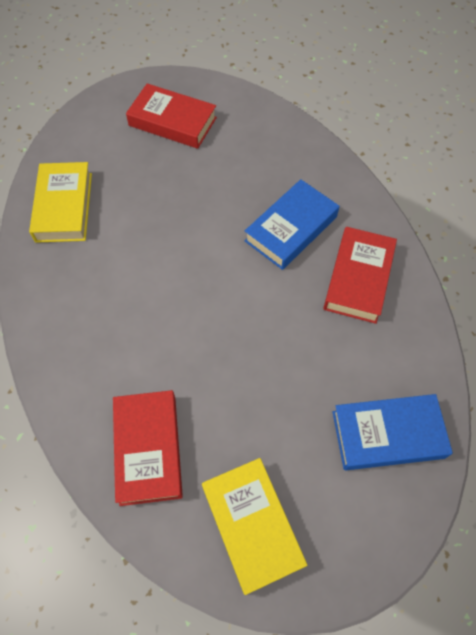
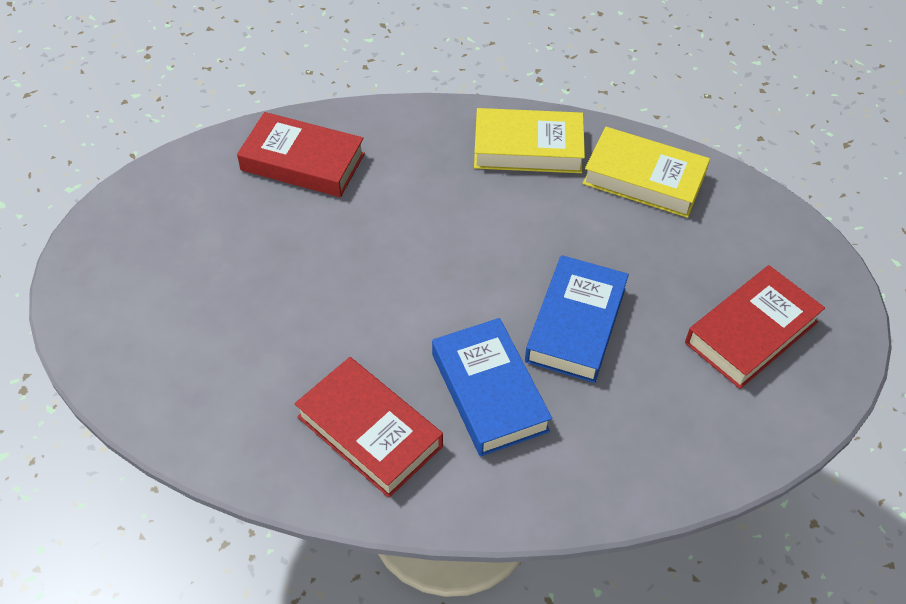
camera: 115 degrees right, 10 degrees down
yellow book [202,458,307,595] -> yellow book moved to [474,108,585,173]
blue book [333,394,453,470] -> blue book moved to [525,255,629,383]

